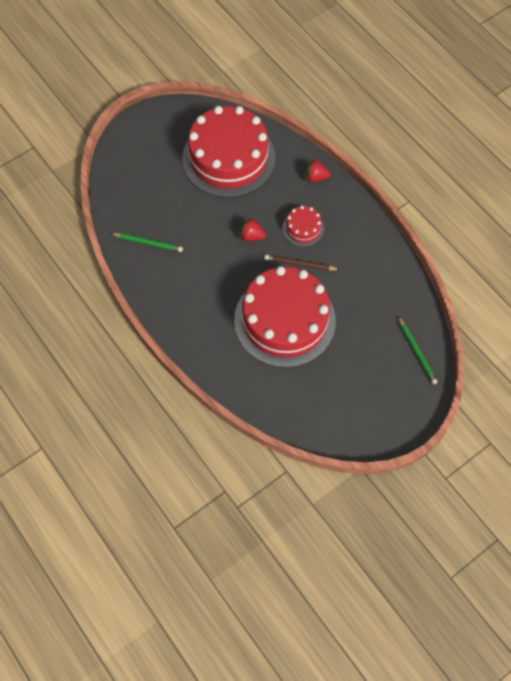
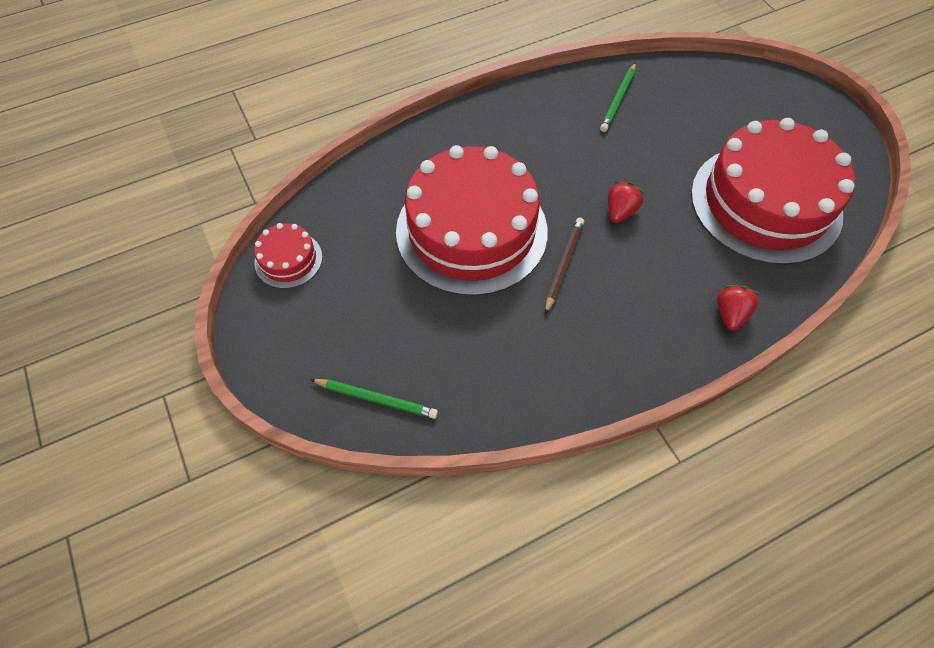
camera: 100 degrees right, 5 degrees down
red cake [282,206,324,247] -> red cake moved to [254,223,322,289]
green pencil [398,317,437,385] -> green pencil turned 150 degrees counterclockwise [310,379,438,419]

